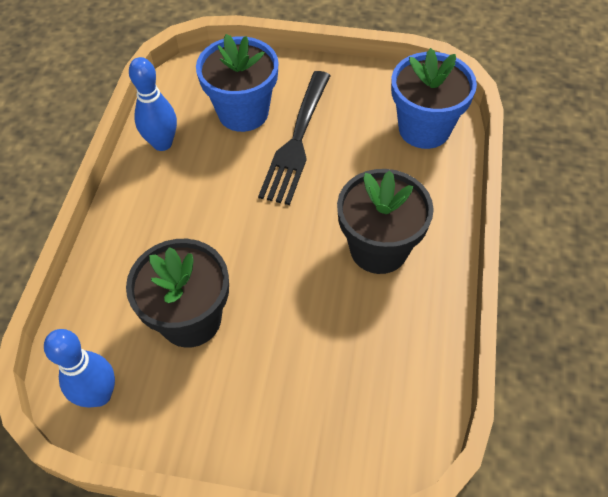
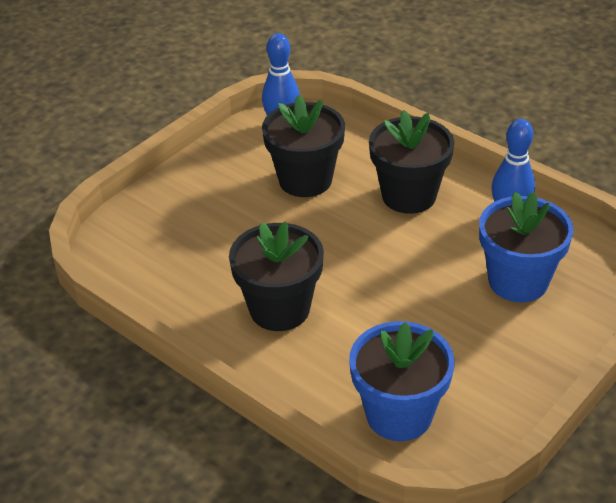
camera: 120 degrees right, 15 degrees down
black fork [258,71,331,205] -> none
none -> black flower pot [369,110,454,214]

